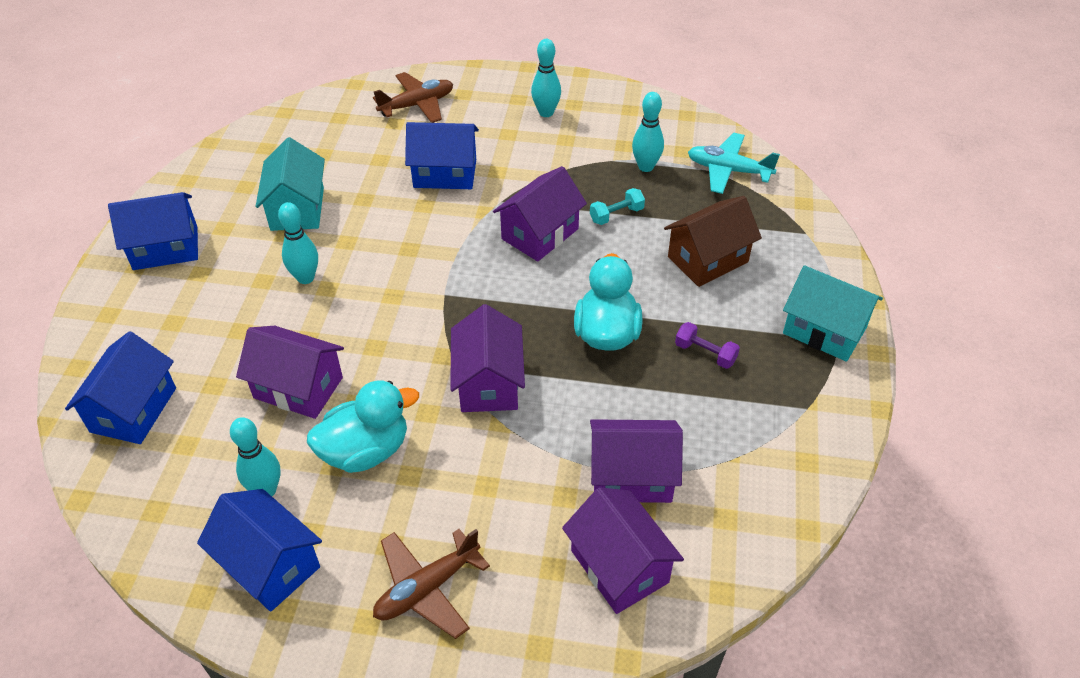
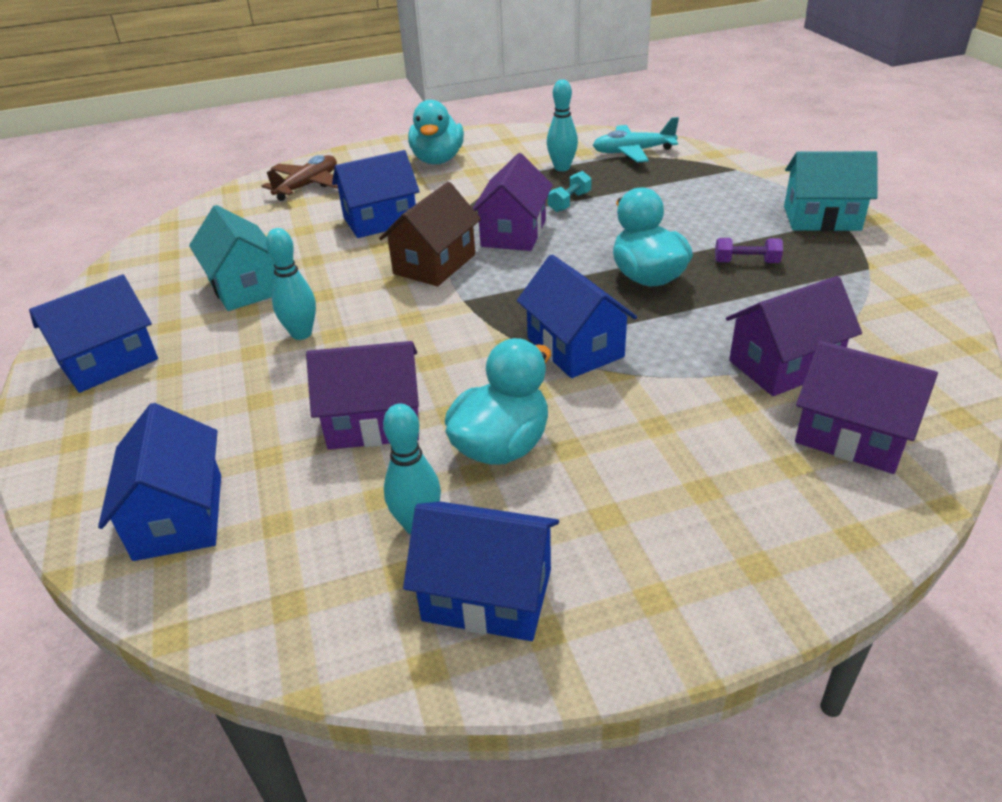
camera: 25 degrees left, 10 degrees down
brown plane [373,529,490,639] -> none
purple house [450,304,525,412] -> blue house [517,255,637,378]
turquoise bowling pin [531,39,561,117] -> turquoise duck [408,100,464,165]
brown house [664,196,762,287] -> brown house moved to [379,182,481,286]

